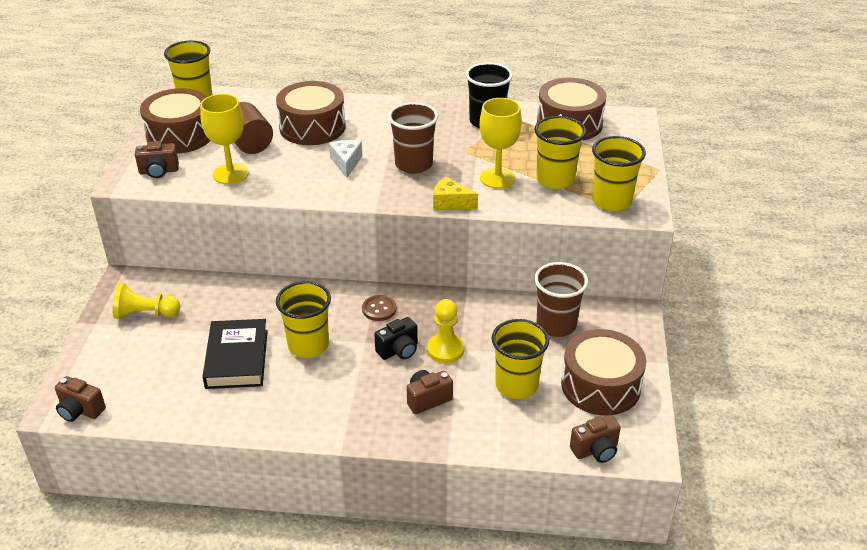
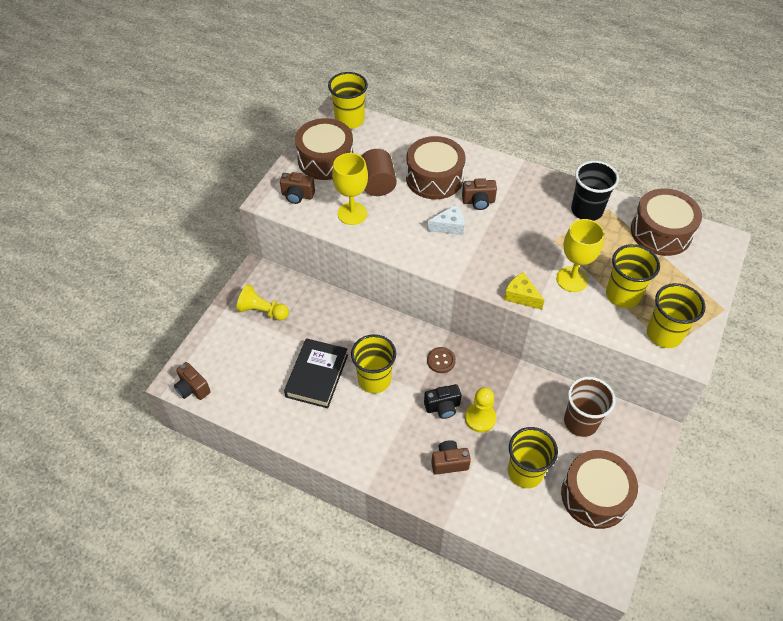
camera: 20 degrees right, 15 degrees up
white cheese [329,140,362,178] -> white cheese turned 60 degrees clockwise [427,204,464,235]
brown cup [388,102,438,174] -> none
brown camera [570,415,621,463] -> brown camera moved to [462,178,497,210]

